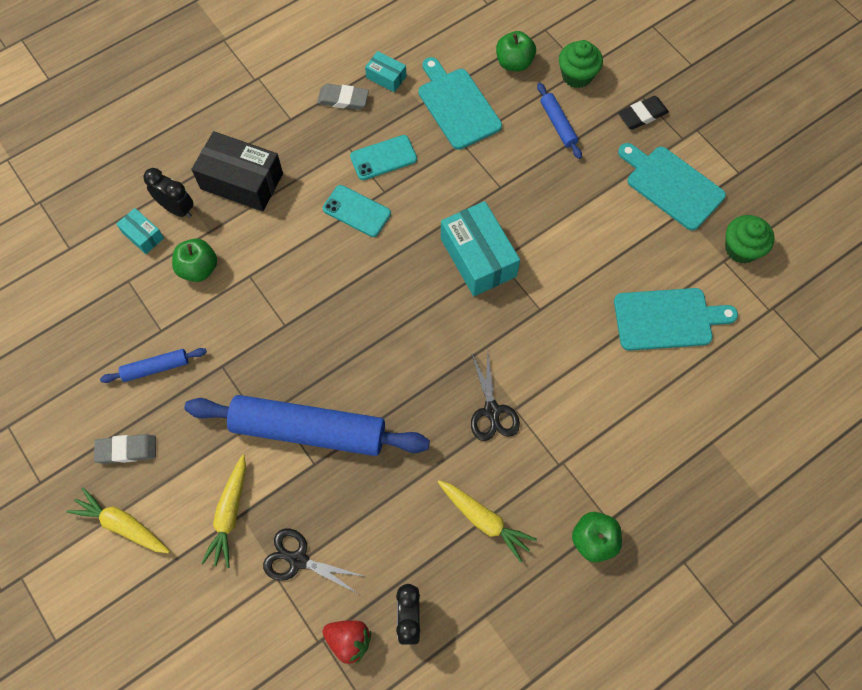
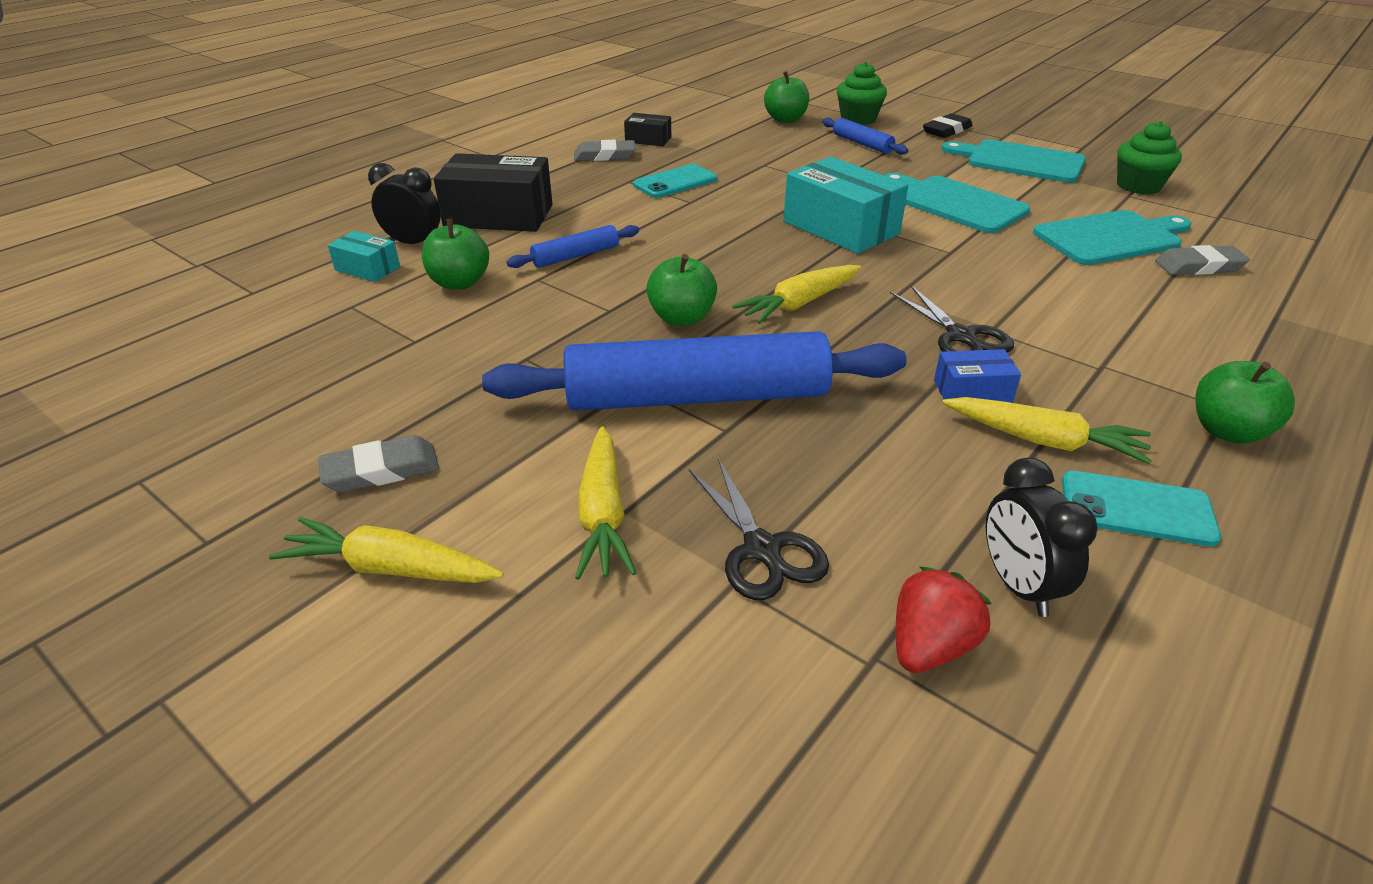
camera: 15 degrees left, 30 degrees down
blue rolling pin [100,348,207,383] -> blue rolling pin moved to [507,225,639,268]
black scissors [263,529,366,593] -> black scissors turned 120 degrees counterclockwise [689,458,829,600]
turquoise phone [323,185,391,237] -> turquoise phone moved to [1062,471,1221,546]
red strawberry [323,620,371,664] -> red strawberry turned 60 degrees counterclockwise [896,567,992,673]
turquoise box [365,51,406,92] -> black box [624,113,671,146]
turquoise cutting board [418,57,502,150] -> turquoise cutting board moved to [884,173,1030,233]
none -> green apple [646,254,717,326]
none -> yellow carrot [732,265,861,324]
none -> blue box [934,349,1021,403]
none -> grey eraser [1155,245,1250,275]

